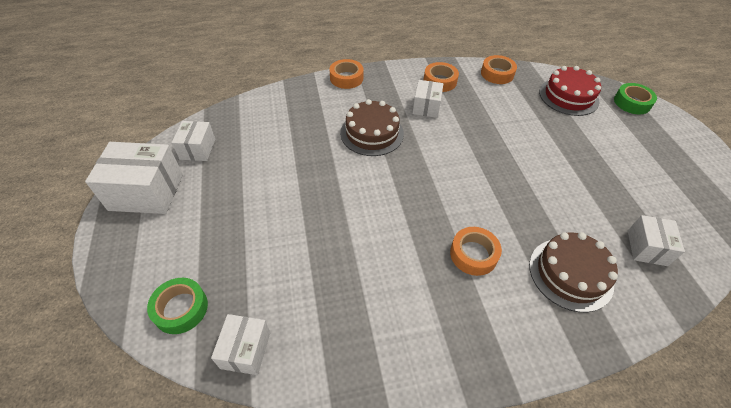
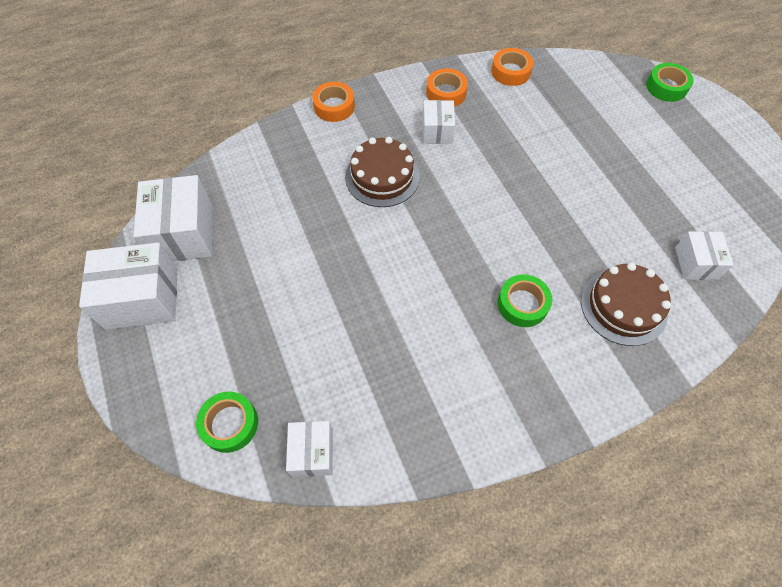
camera: 10 degrees left, 10 degrees up
white box [172,121,215,161] -> white box [133,175,212,261], size x1.72
orange tape [450,227,502,276] -> green tape [498,274,552,327]
red cake [539,66,601,116] -> none

